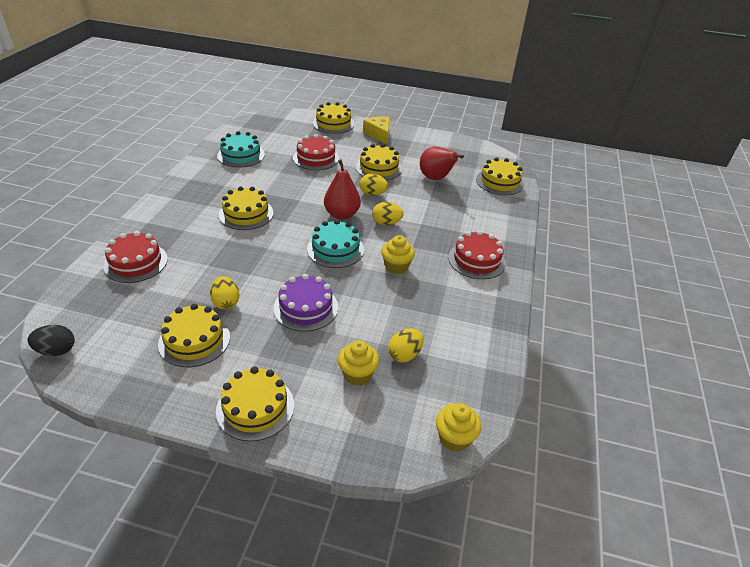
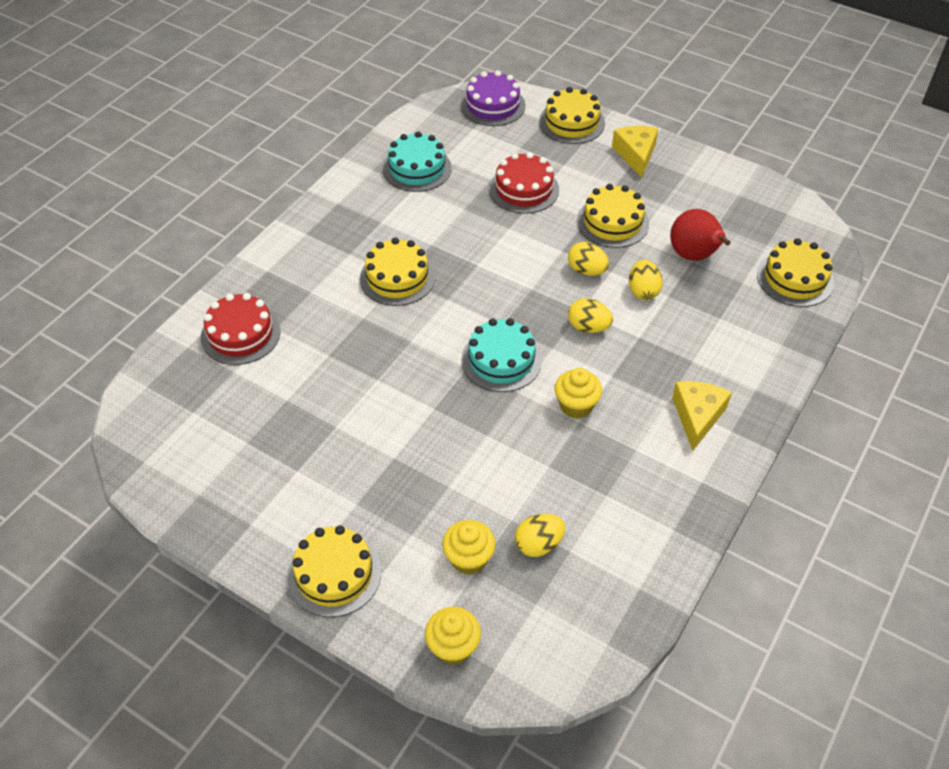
camera: 20 degrees right, 10 degrees up
black egg [27,325,75,356] -> none
yellow cake [158,304,230,368] -> none
yellow egg [210,276,239,310] -> yellow egg moved to [629,260,663,300]
purple cake [273,274,338,332] -> purple cake moved to [461,71,526,126]
red pear [324,159,361,220] -> none
yellow cupcake [436,403,481,452] -> yellow cupcake moved to [425,607,481,665]
red cake [448,230,506,279] -> yellow cheese [672,381,732,451]

